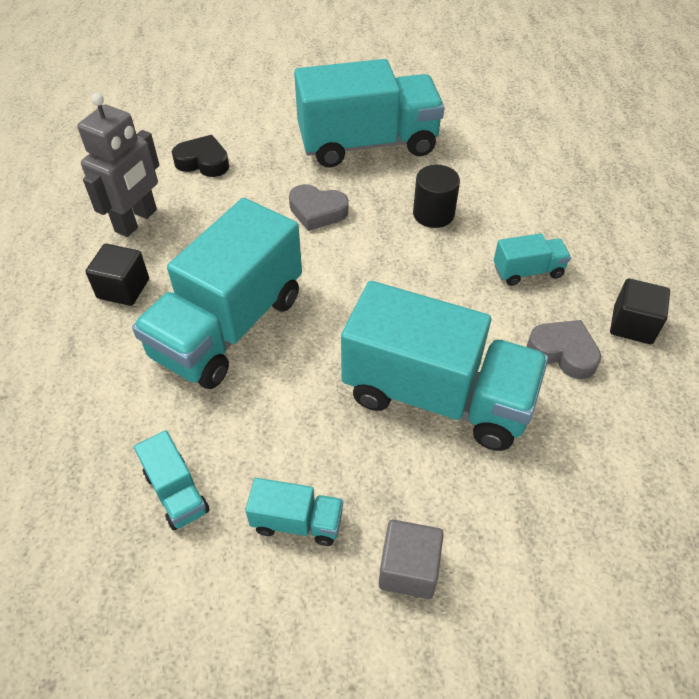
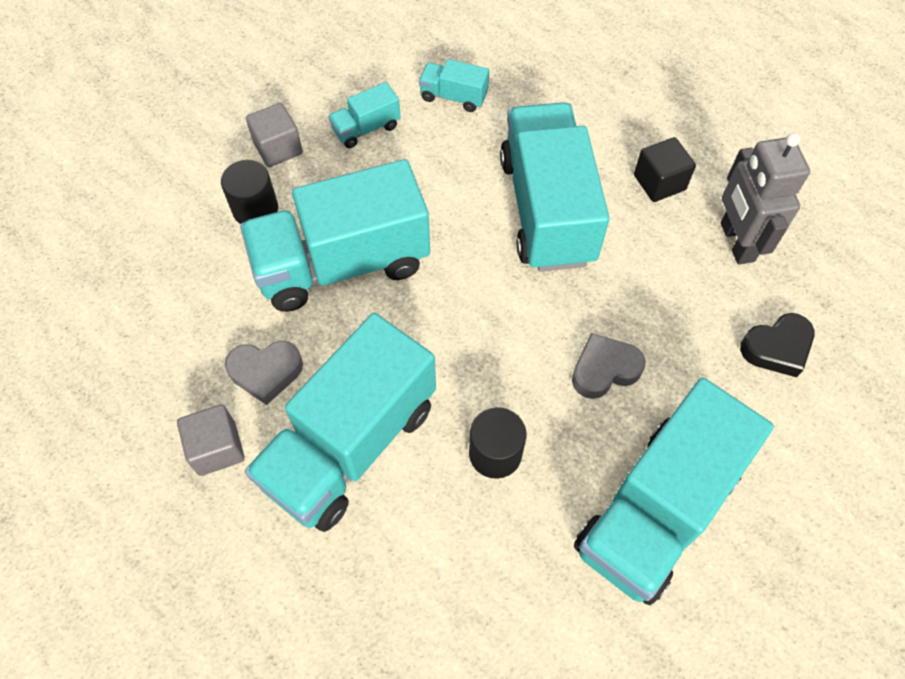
camera: 140 degrees right, 10 degrees up
turquoise truck [494,233,571,286] -> turquoise truck [245,313,436,532], size x2.31
black cube [610,278,670,344] -> grey cube [177,404,245,476]
none -> black cylinder [221,160,278,224]

